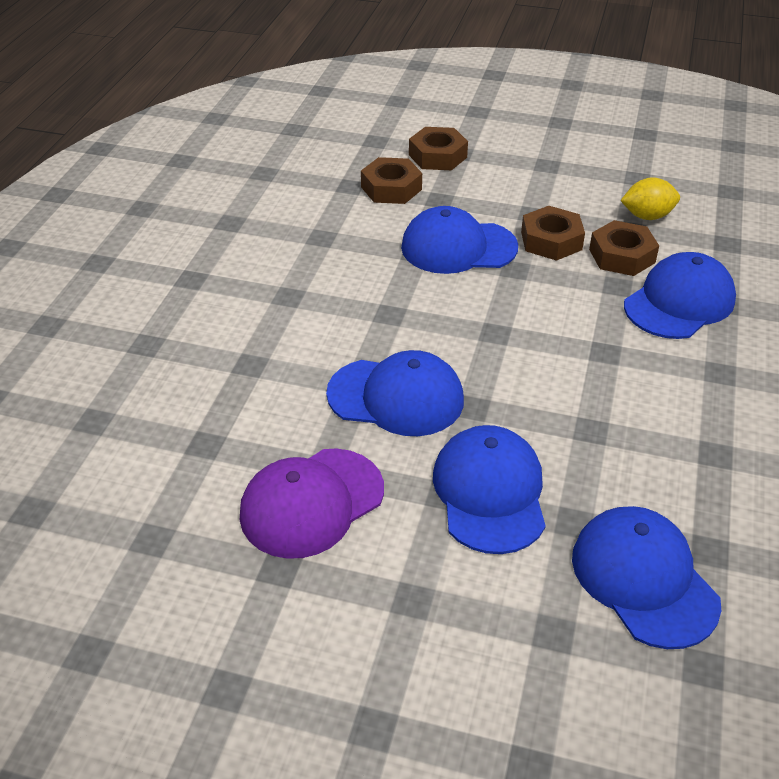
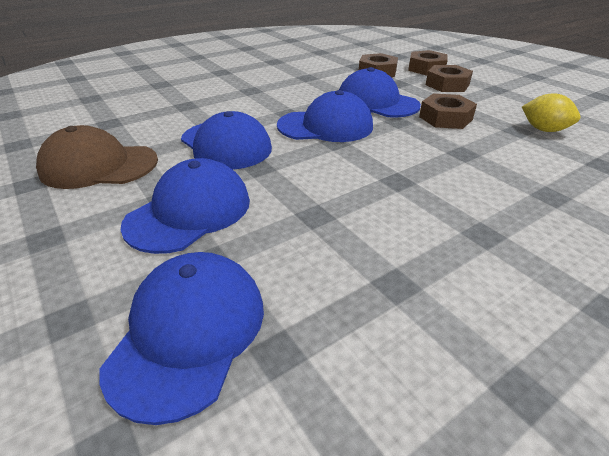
camera: 40 degrees right, 5 degrees down
purple cap [240,449,384,559] -> brown cap [36,125,158,189]
brown nut [589,220,659,276] -> brown nut moved to [426,65,473,92]
blue cap [624,252,736,339] -> blue cap moved to [277,90,373,142]

